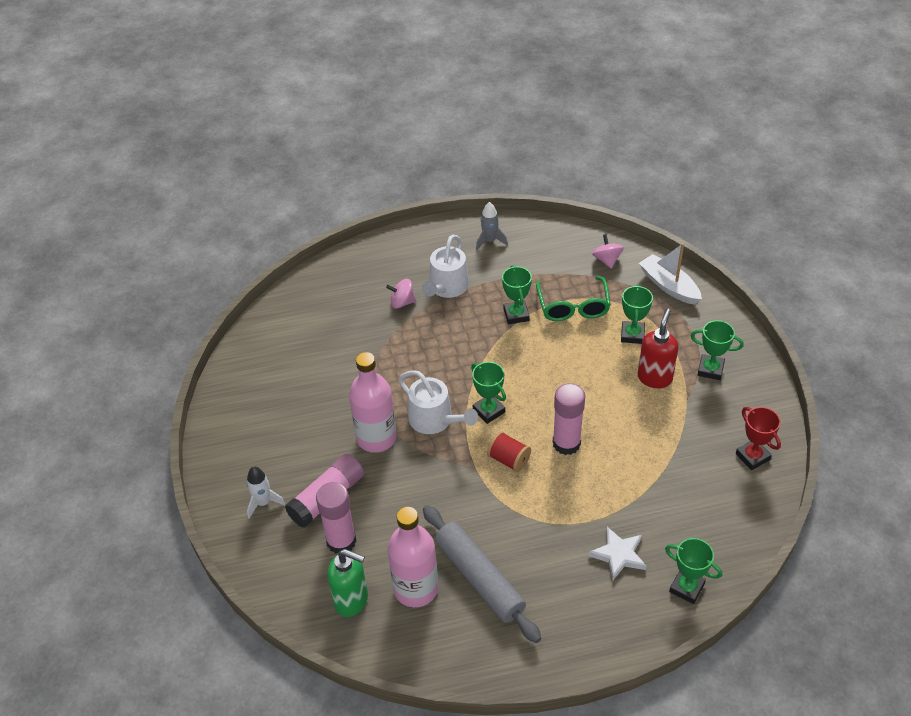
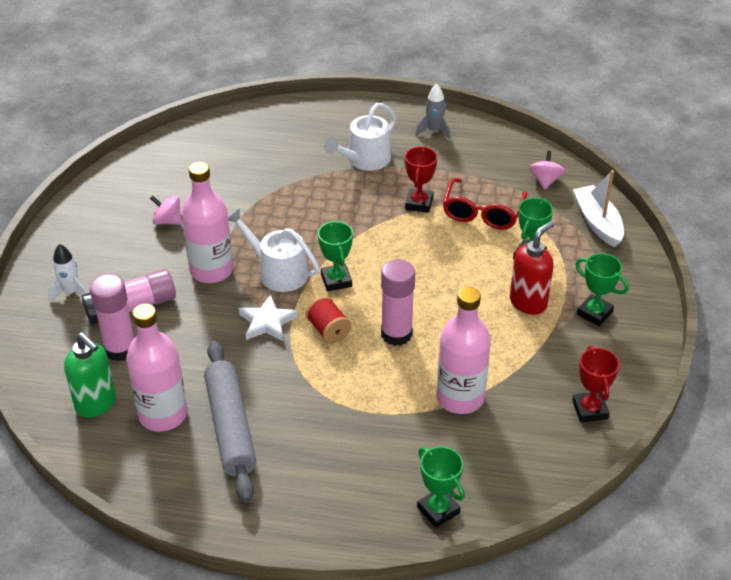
camera: 20 degrees right, 5 degrees down
pink spinning top [386,279,416,309] -> pink spinning top moved to [150,195,182,225]
white watering can [398,370,478,434] -> white watering can turned 150 degrees clockwise [228,209,320,292]
green trophy [502,265,532,324] -> red trophy [405,146,438,213]
green glasses [536,276,611,321] -> red glasses [443,178,528,230]
white star [589,527,647,580] -> white star moved to [239,295,298,341]
none -> pink bottle [436,287,491,414]

